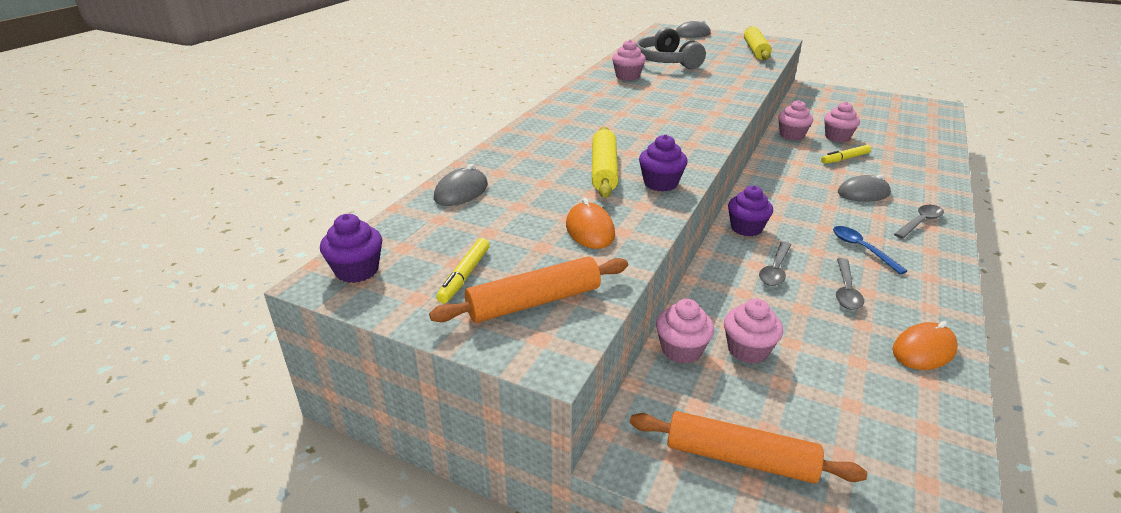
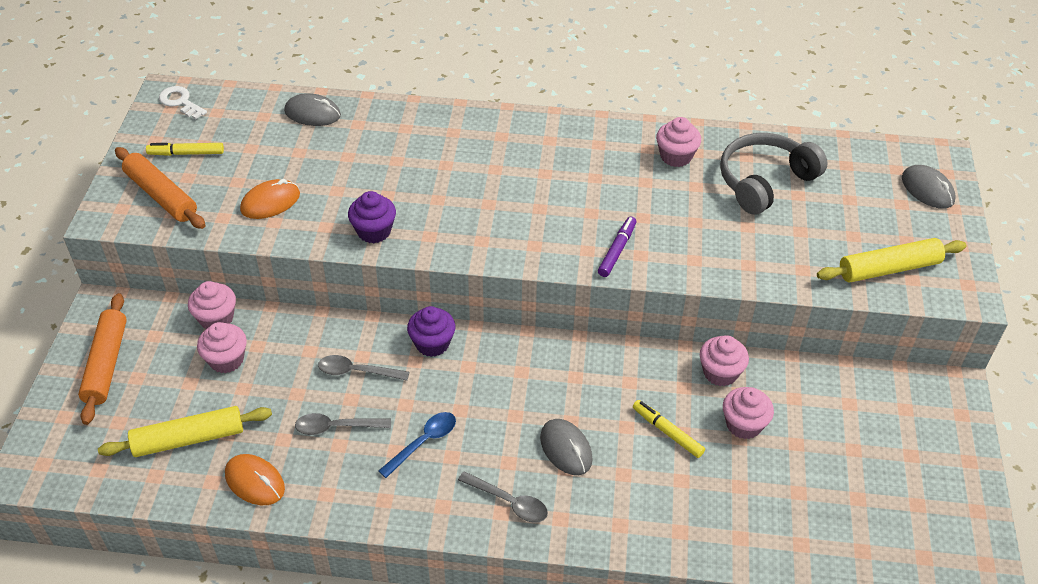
camera: 70 degrees right, 15 degrees up
purple cupcake [320,214,382,283] -> white key [159,86,207,119]
yellow rolling pin [592,127,619,198] -> yellow rolling pin moved to [98,406,272,457]
none -> purple marker [598,217,636,277]

